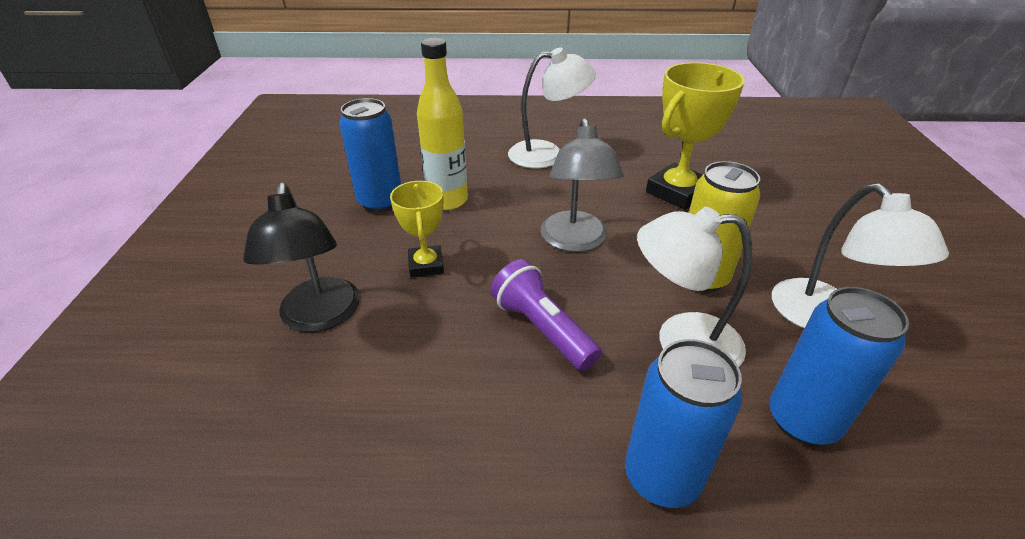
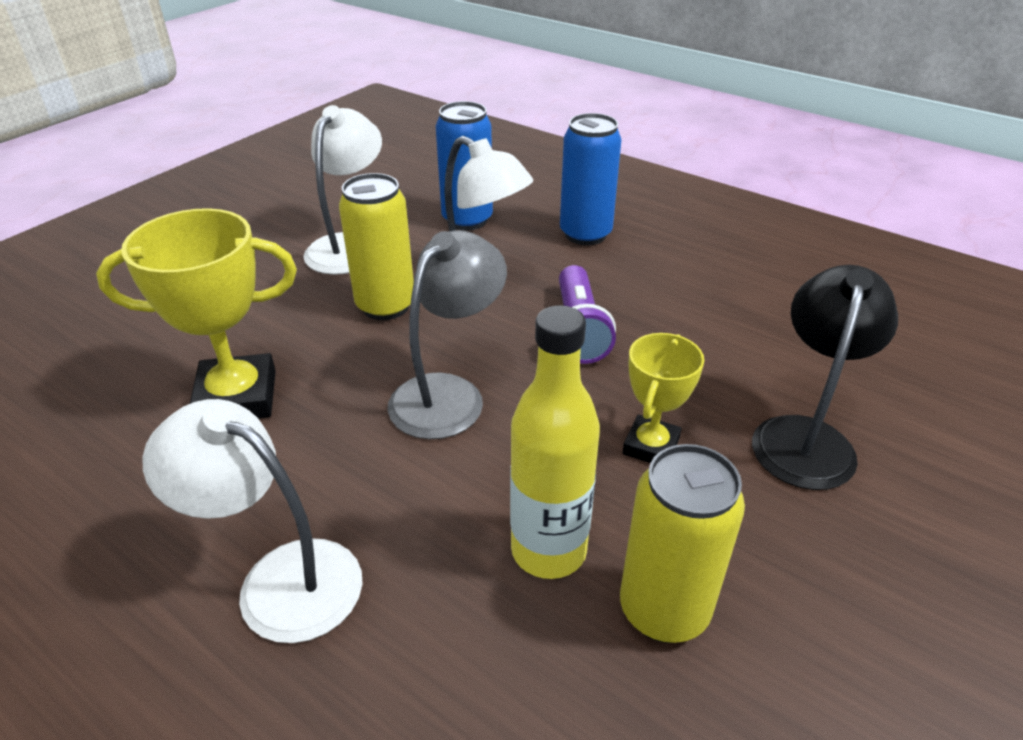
camera: 145 degrees left, 0 degrees up
blue can [339,98,401,212] -> yellow can [620,444,745,643]

